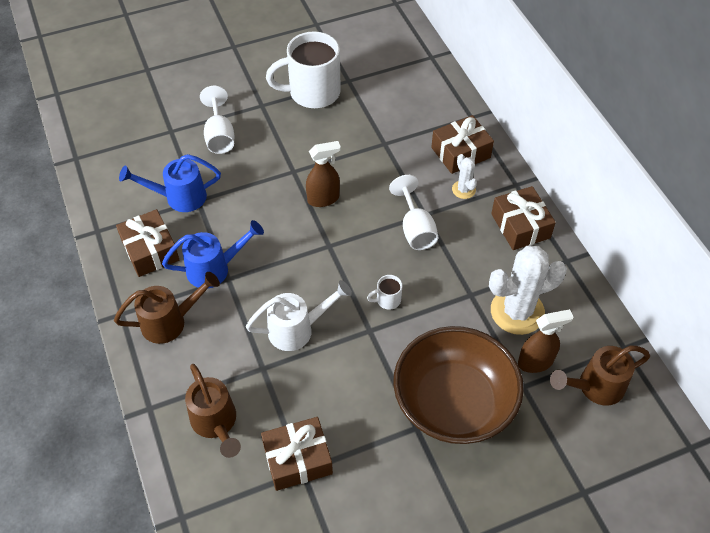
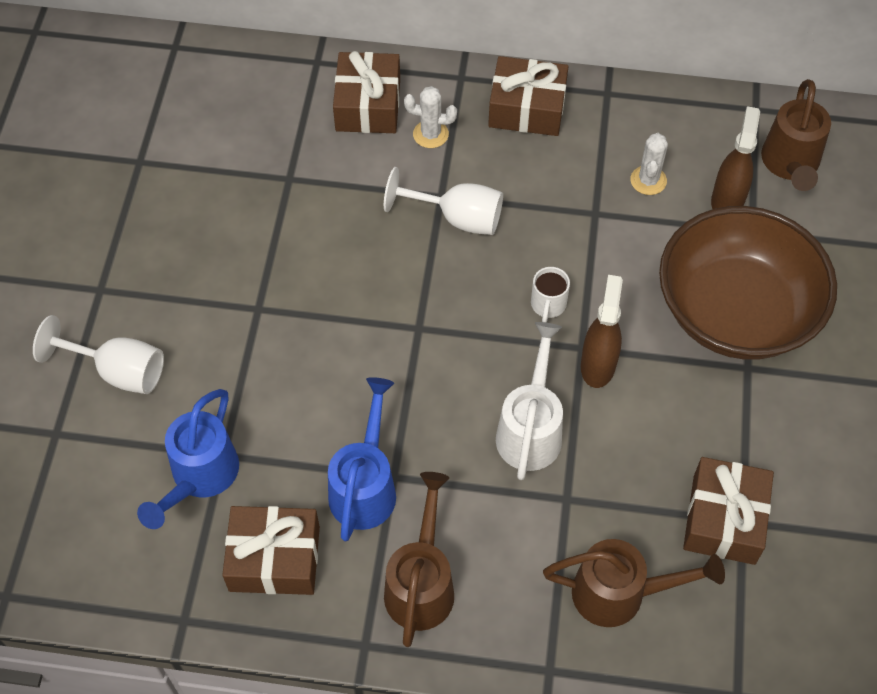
camera: 60 degrees left, 5 degrees up
white mug [266,31,341,108] -> none
brown spray bottle [306,141,341,207] -> brown spray bottle moved to [581,275,623,388]
white cactus [489,245,567,335] -> white cactus [630,133,668,195], size x0.49

